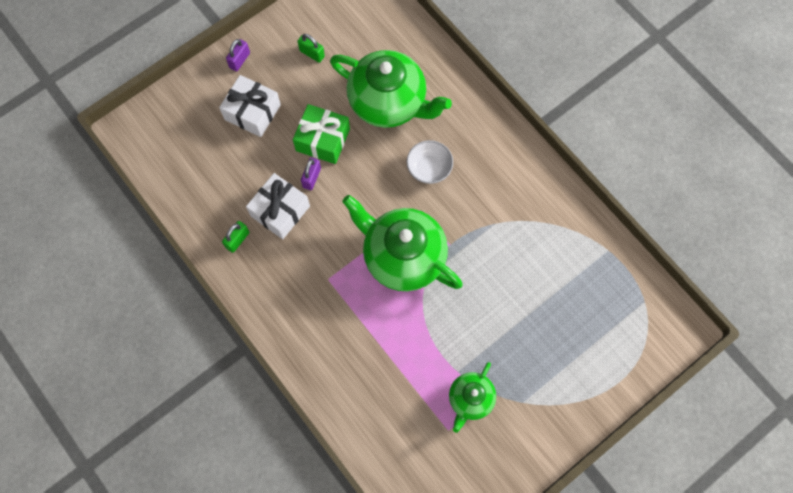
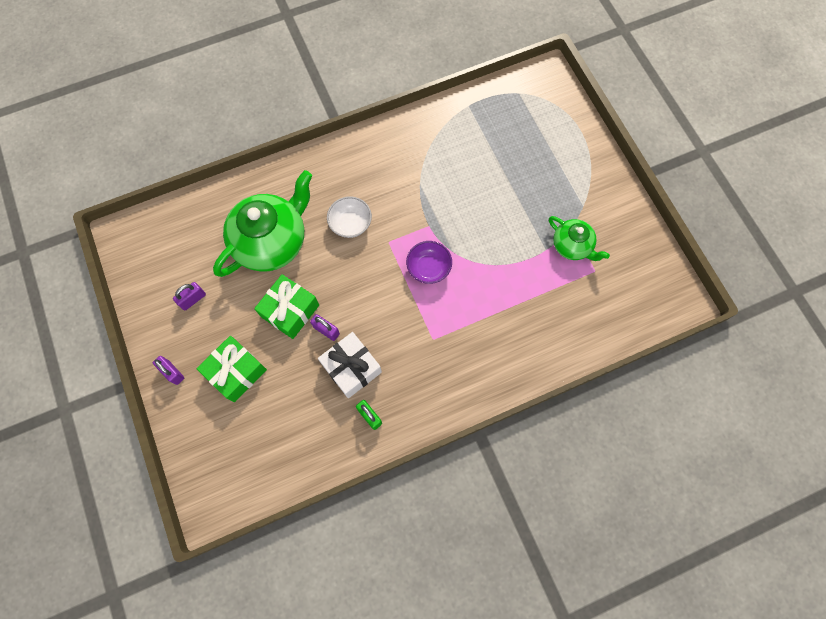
camera: 75 degrees left, 0 degrees up
white gift [219,75,281,137] -> green gift [197,336,267,402]
green padlock [298,34,325,63] -> purple padlock [173,282,206,311]
green teapot [342,195,463,291] -> purple bowl [406,241,452,284]

